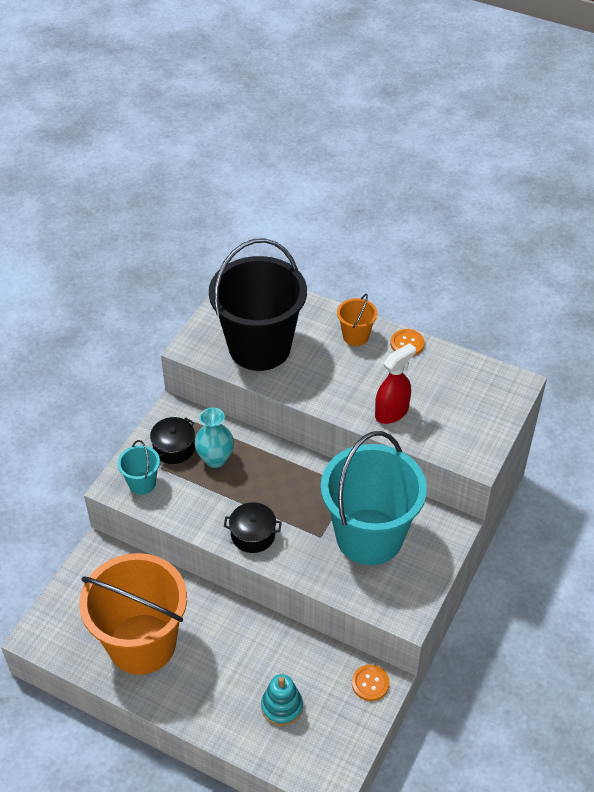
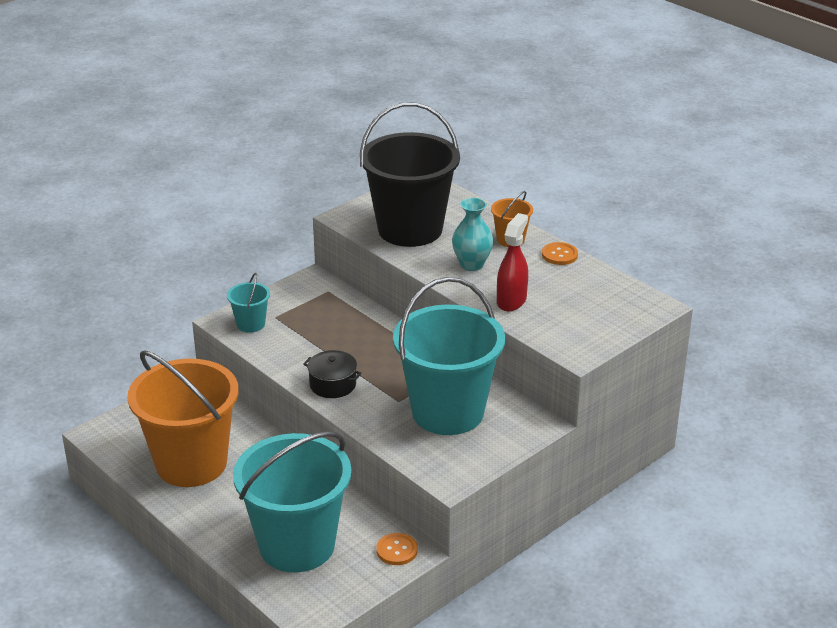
camera: 20 degrees right, 15 degrees down
black pot [150,417,195,464] -> none
turquoise vase [194,408,234,468] -> turquoise vase moved to [452,198,493,271]
turquoise stacking toy [261,674,303,726] -> turquoise bucket [233,431,352,572]
red spray bottle [375,343,416,424] -> red spray bottle turned 45 degrees counterclockwise [497,213,528,311]

